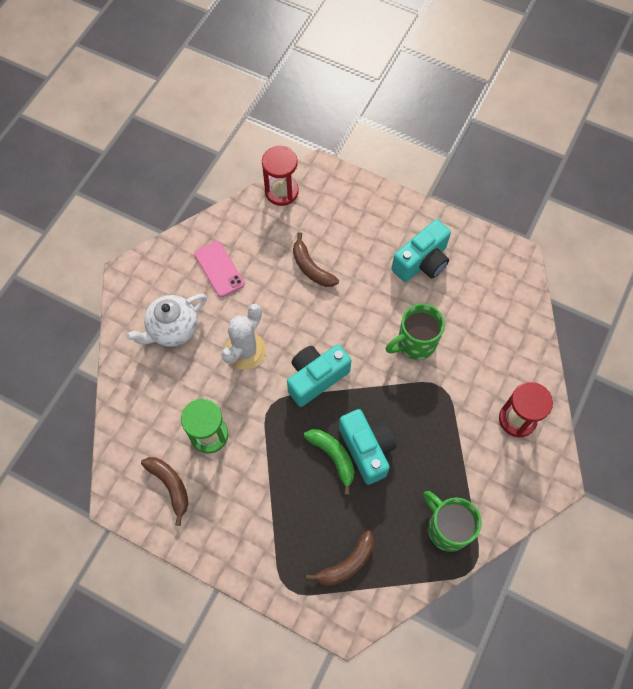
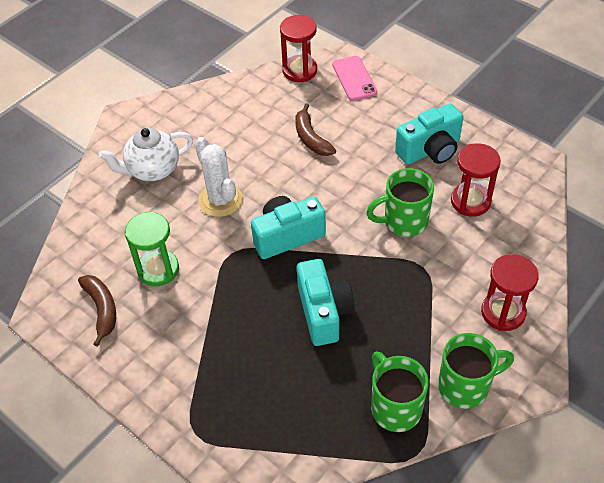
camera: 15 degrees right, 15 degrees down
pink phone [194,241,244,297] -> pink phone moved to [332,56,377,101]
white cactus [221,304,266,370] -> white cactus turned 75 degrees counterclockwise [195,137,243,217]
green banana [304,429,354,495] -> none
brown banana [306,530,374,586] -> none
none -> green mug [438,333,514,409]
none -> red hourglass [451,143,501,217]

